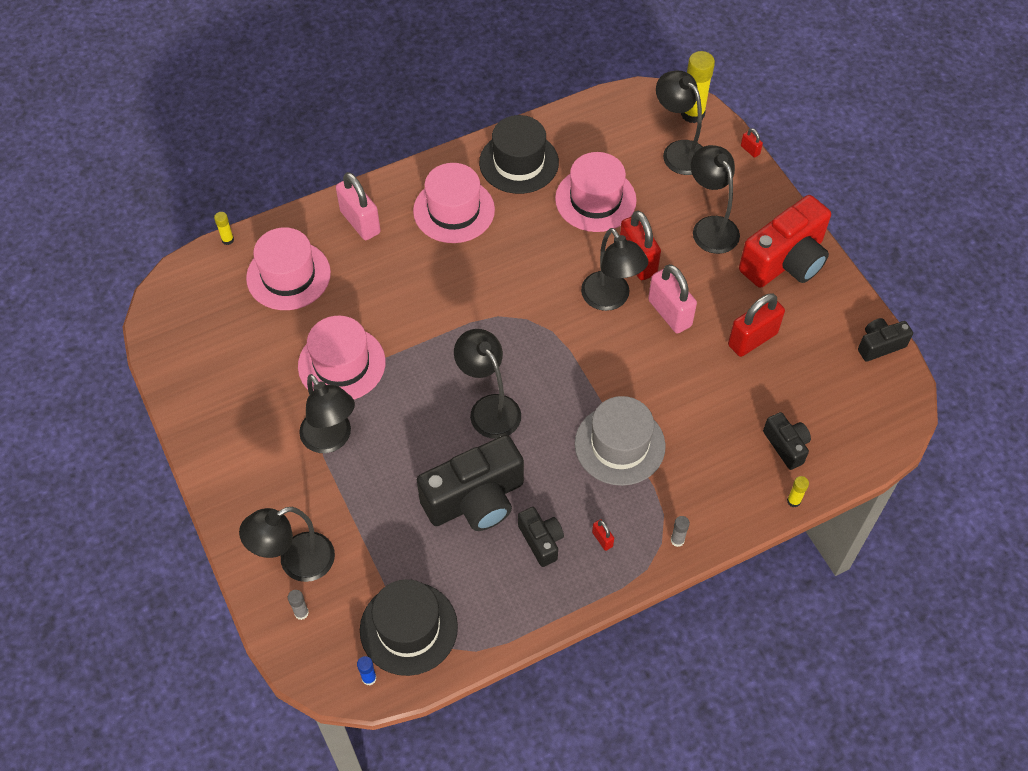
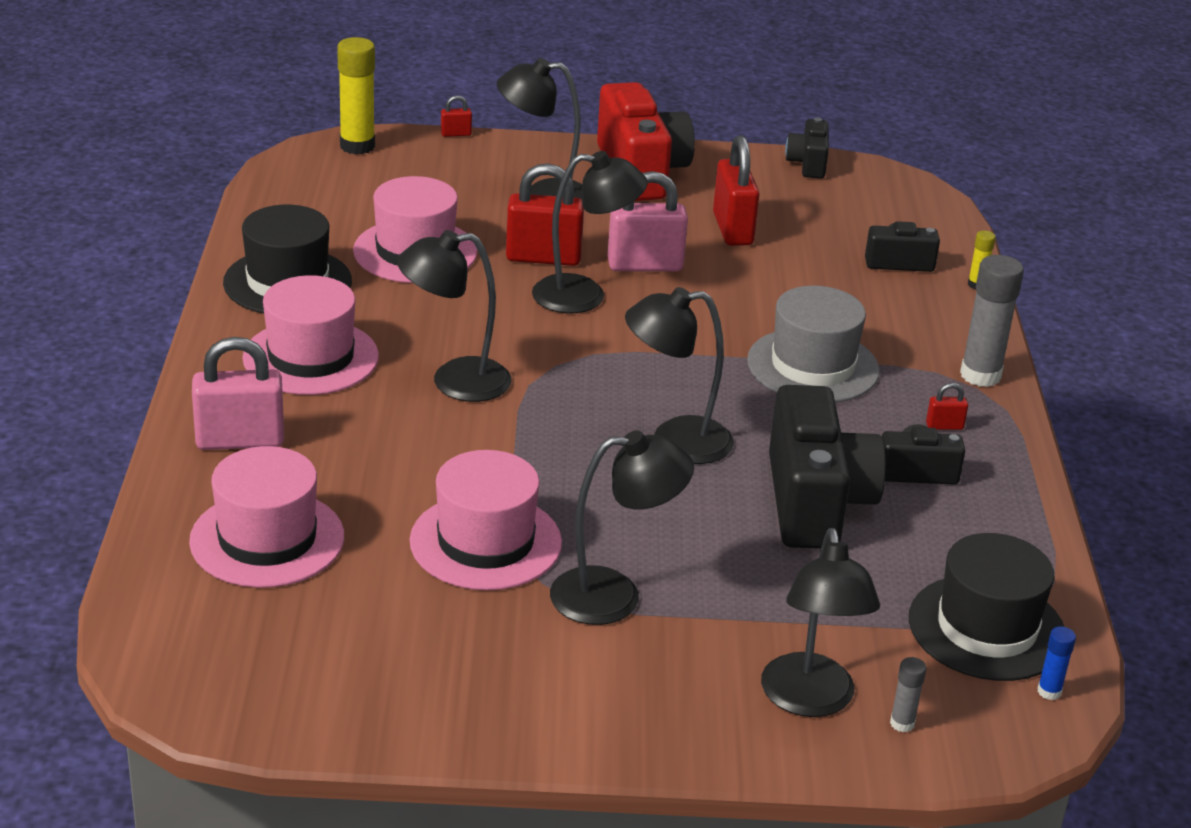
camera: 65 degrees left, 25 degrees down
yellow glue stick [214,212,234,245] -> none
black lamp [656,71,703,175] -> black lamp moved to [397,230,512,402]
grey glue stick [671,516,690,547] -> grey glue stick [960,255,1024,387], size x2.08

